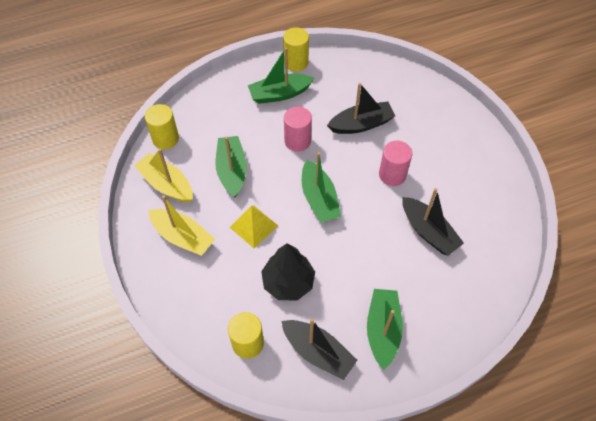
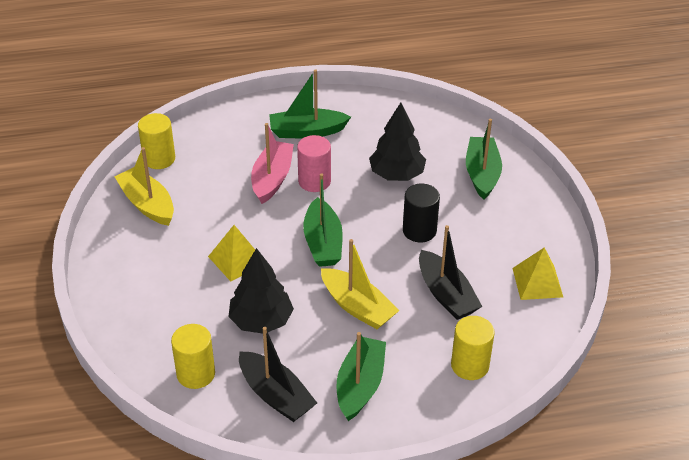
camera: 10 degrees right, 15 degrees down
yellow boat [148,195,215,256] -> yellow boat moved to [321,239,400,329]
green boat [216,136,247,197] -> green boat moved to [466,119,502,200]
yellow cylinder [283,27,309,71] -> yellow cylinder moved to [451,316,495,380]
black boat [327,83,395,134] -> black tree [369,102,426,181]
pink cylinder [379,141,412,186] -> black cylinder [403,184,440,242]
none -> pink boat [251,123,294,204]
none -> yellow pyramid [512,248,563,300]

